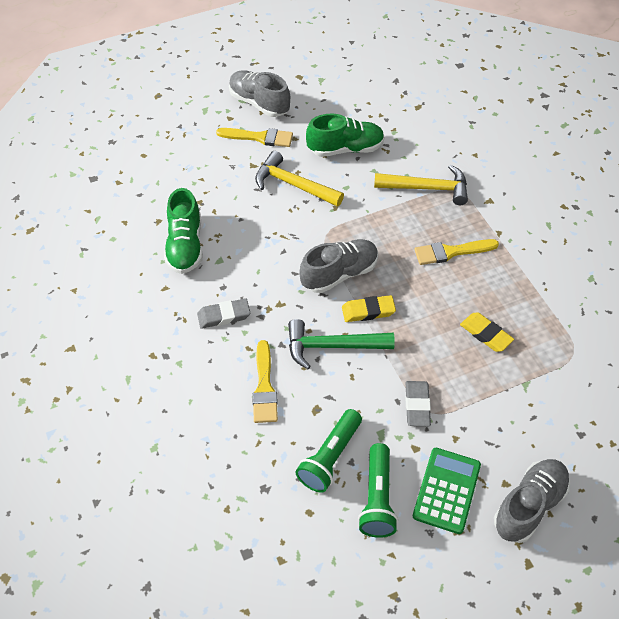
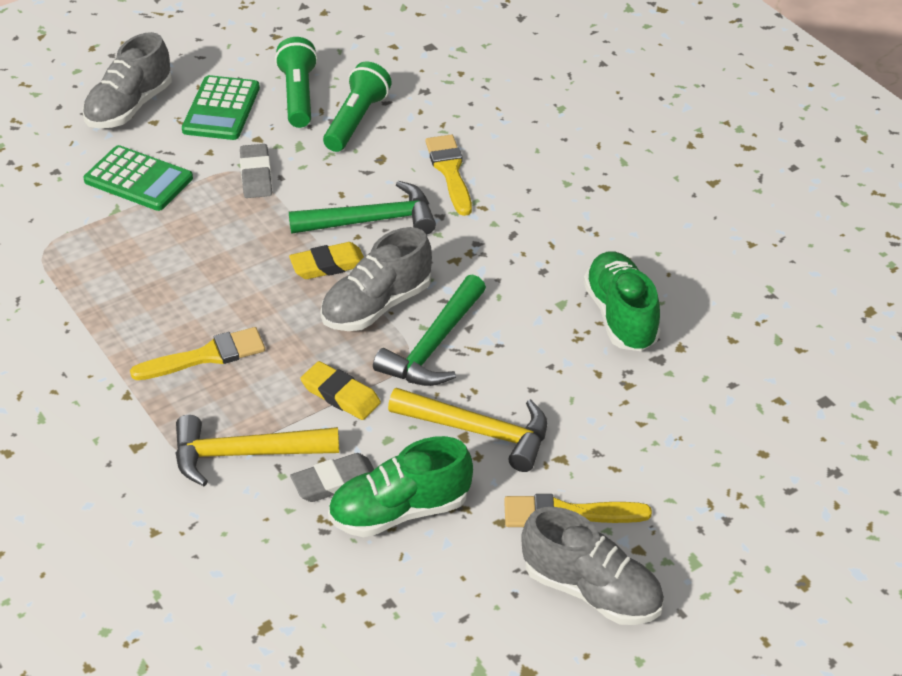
camera: 170 degrees right, 10 degrees down
grey eraser [197,298,250,329] -> grey eraser moved to [290,453,374,502]
yellow eraser [460,312,514,352] -> yellow eraser moved to [300,361,381,420]
none -> green calculator [83,145,193,211]
none -> green hammer [373,274,486,386]

